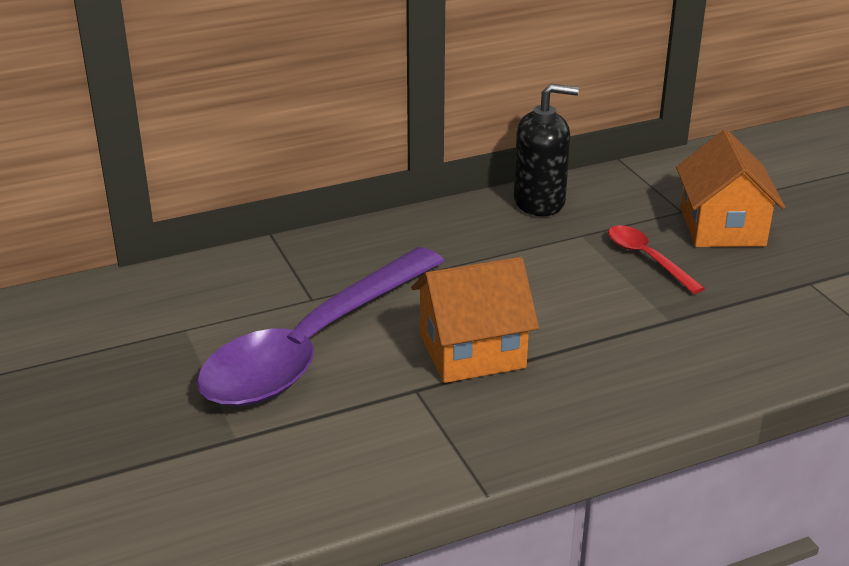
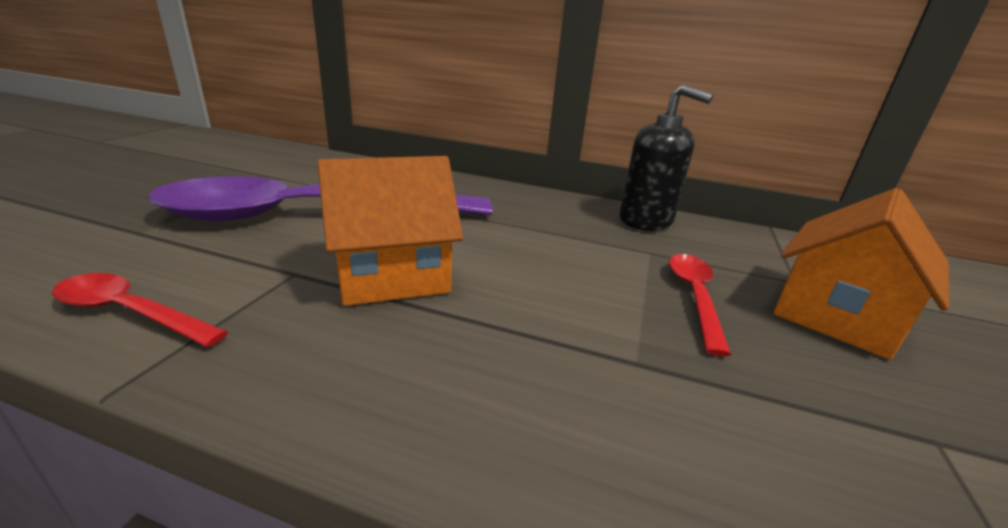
camera: 40 degrees right, 5 degrees down
orange house [411,257,539,383] -> orange house turned 45 degrees counterclockwise [317,156,463,306]
none -> red spoon [52,273,228,347]

